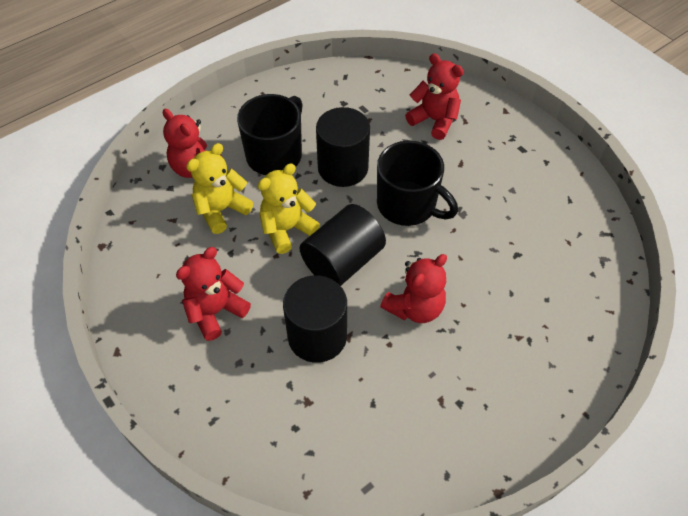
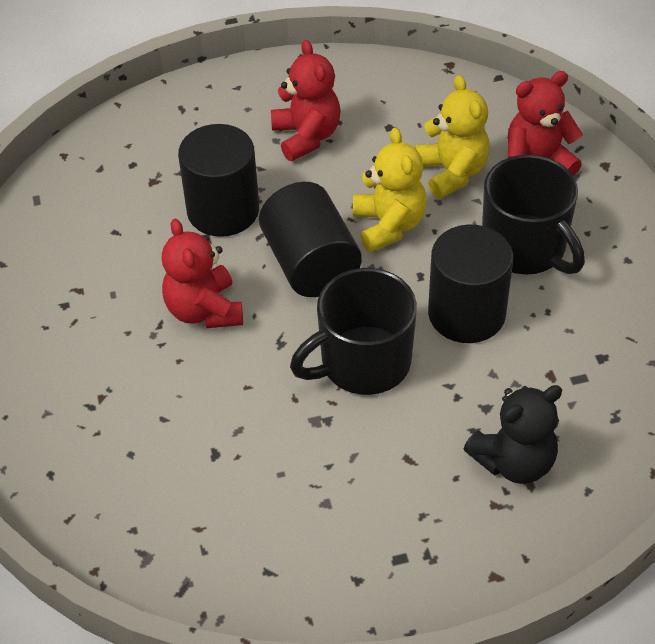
camera: 115 degrees right, 5 degrees down
red teddy bear [405,54,464,140] -> black teddy bear [464,385,562,484]

